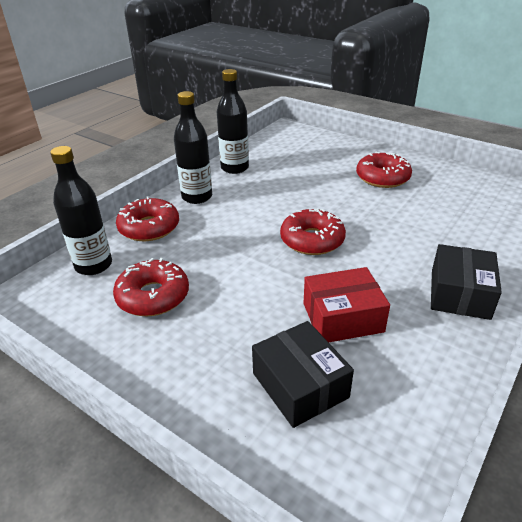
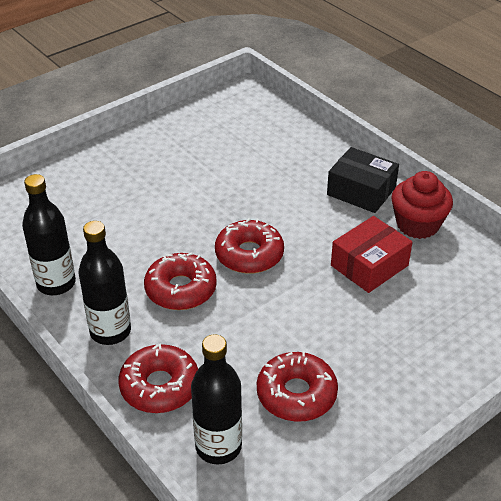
camera: 75 degrees left, 5 degrees up
black box [252,321,354,428] -> none
red box [303,267,390,342] -> red box turned 45 degrees clockwise [331,216,413,293]
red donut [356,152,412,188] -> red donut moved to [144,252,217,310]
none -> red cupcake [391,171,453,239]

